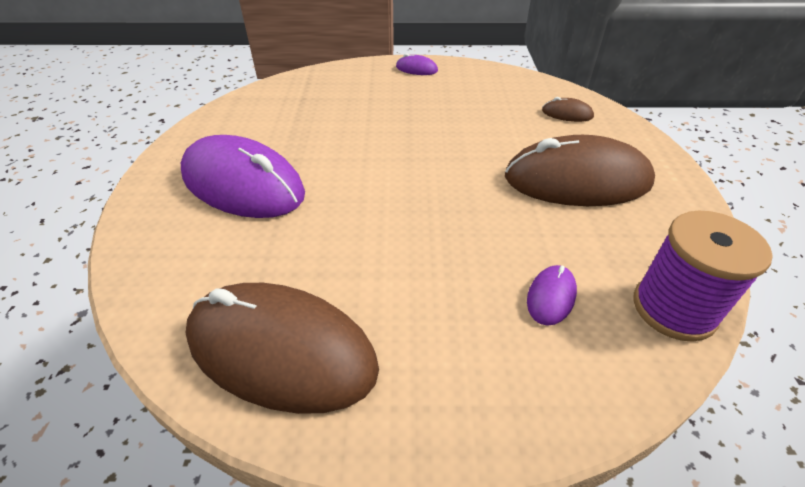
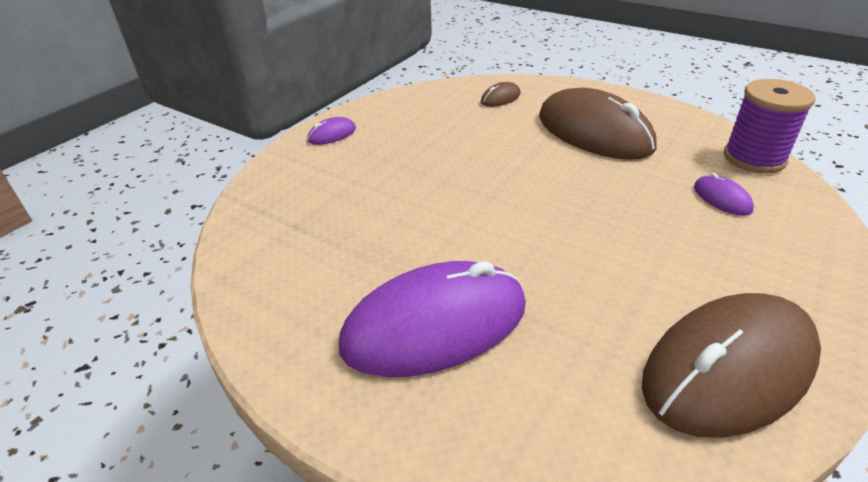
camera: 55 degrees left, 5 degrees down
brown mouse [505,135,655,206] -> brown mouse turned 75 degrees counterclockwise [539,88,657,160]

